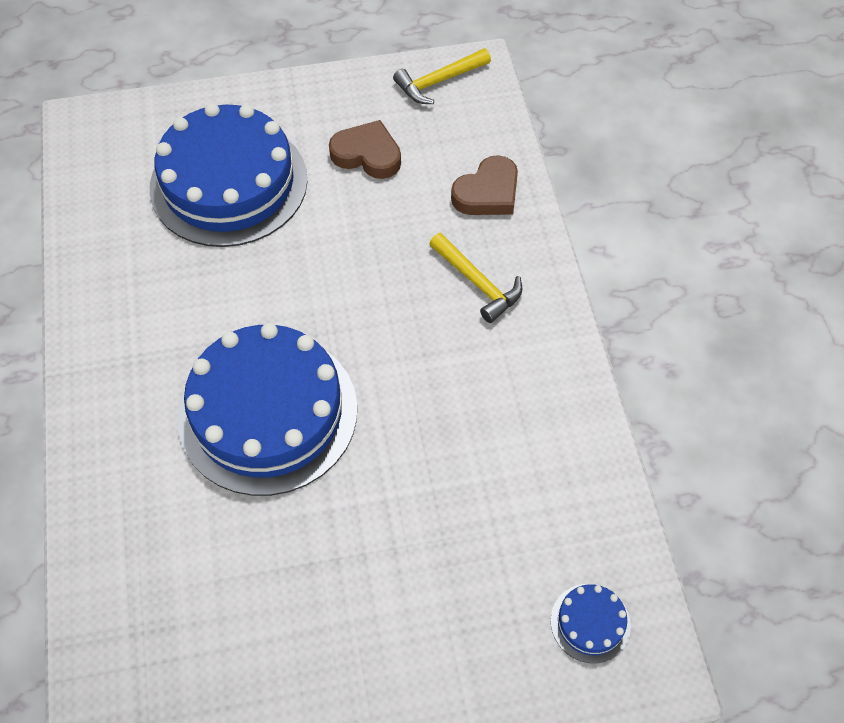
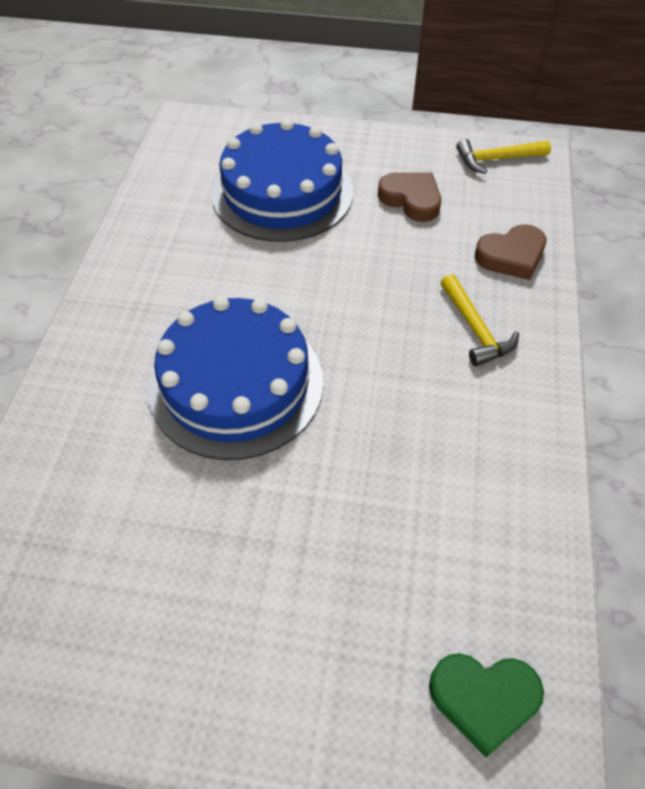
camera: 20 degrees right, 5 degrees down
blue cake [551,584,631,663] -> green heart [429,653,544,757]

